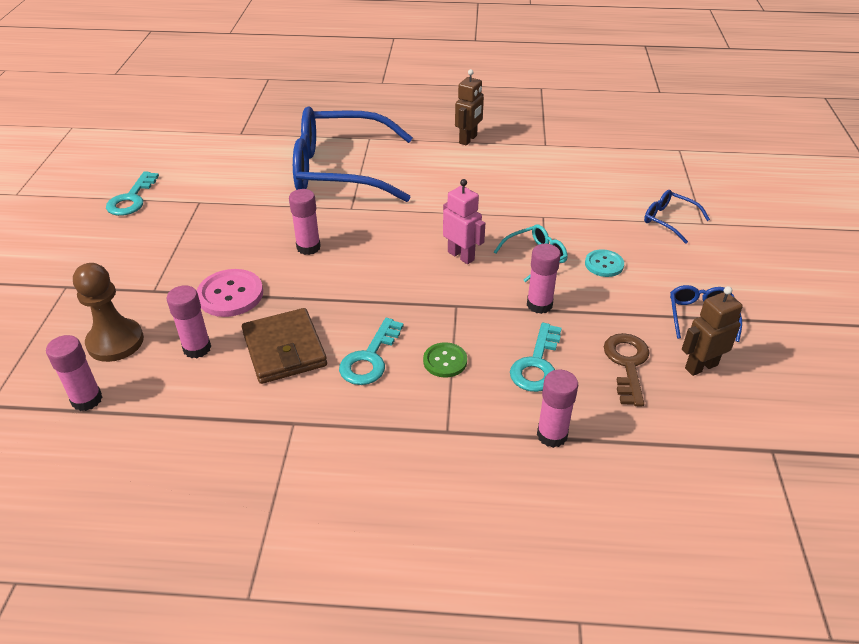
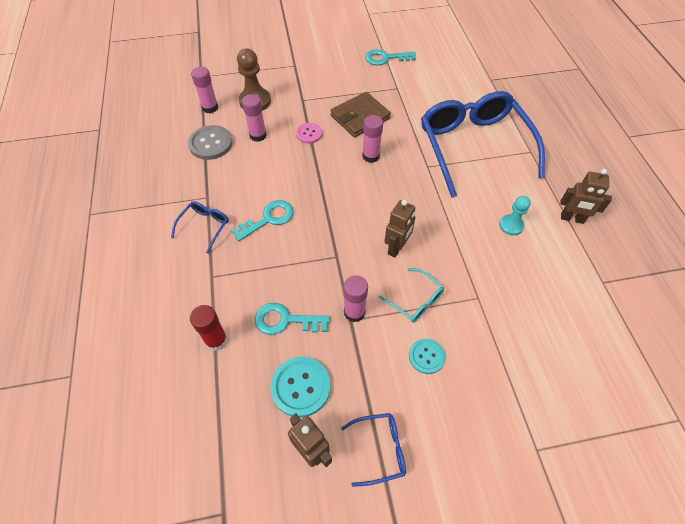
camera: 75 degrees right, 15 degrees up
pink button [197,269,263,317] -> pink button [296,123,322,144], size x0.62
brown wallet [242,308,327,384] -> brown wallet moved to [330,92,391,137]
turquoise key [339,318,404,385] -> turquoise key turned 135 degrees clockwise [232,200,294,241]
green button [423,342,467,378] -> none
pink robot [443,179,485,264] -> brown robot [384,200,416,257]
pink glue stick [537,370,578,448] -> red glue stick [190,305,228,351]
brown key [604,333,649,406] -> turquoise button [270,357,330,417]
blue glasses [644,190,710,244] -> blue glasses moved to [171,201,229,254]
none -> grey button [188,125,233,160]
none -> turquoise pawn [499,196,531,236]

